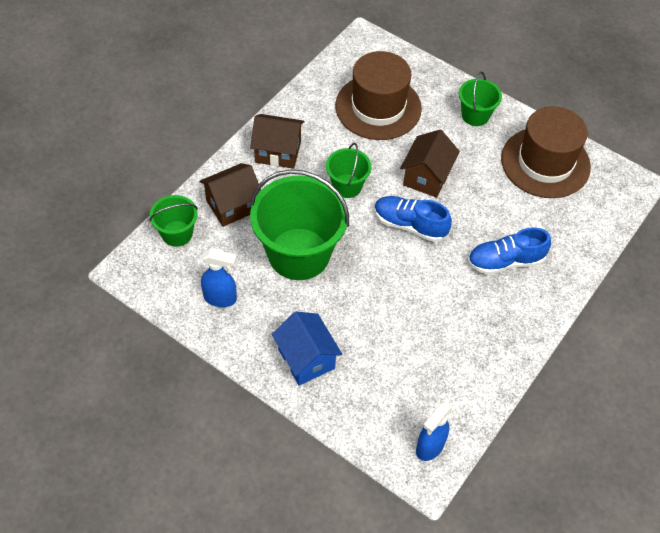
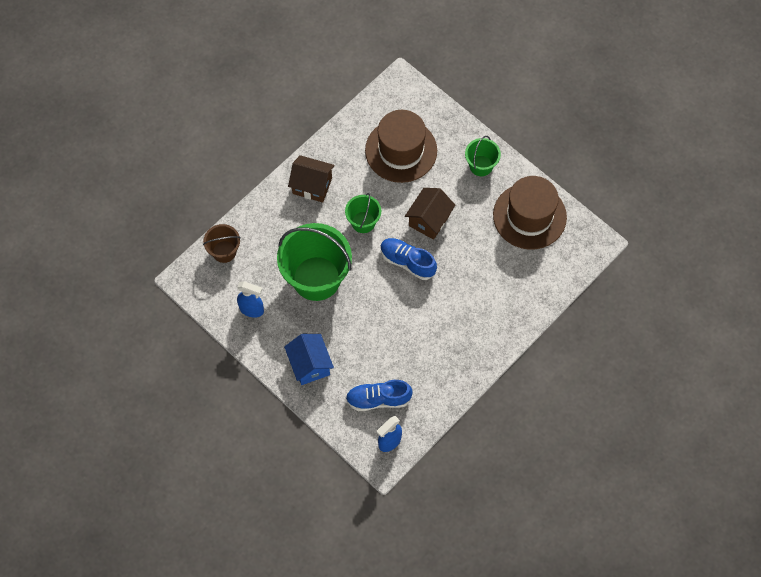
camera: 10 degrees right, 10 degrees up
green bucket [149,195,198,247] -> brown bucket [203,224,241,263]
brown house [199,163,261,227] -> none
blue shoe [468,227,551,275] -> blue shoe moved to [346,380,413,411]

